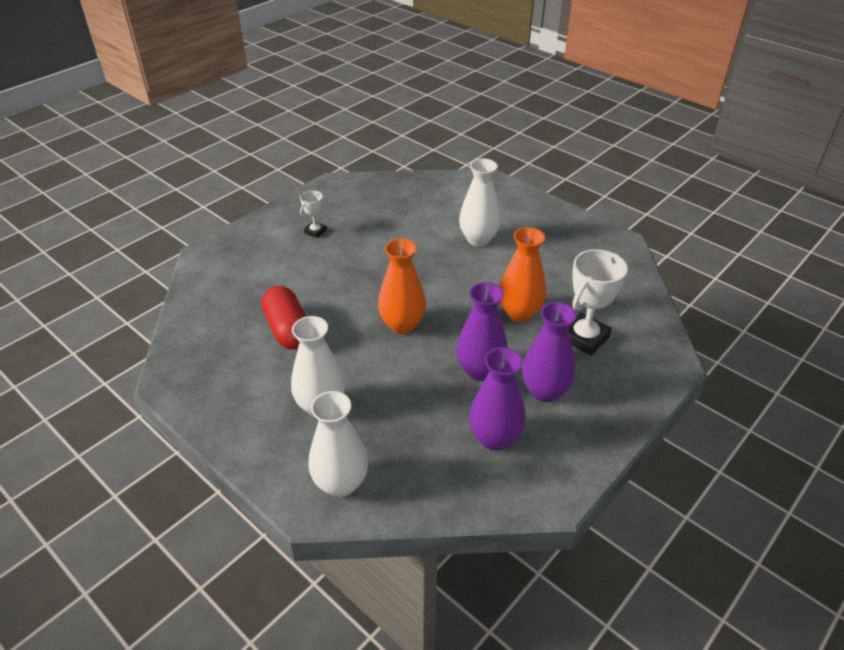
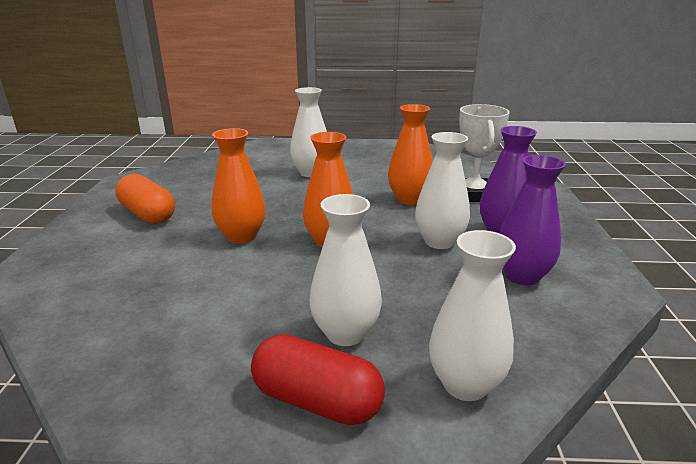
camera: 40 degrees left, 15 degrees down
red capsule [261,286,307,350] -> red capsule moved to [251,334,385,425]
white trophy [300,191,327,238] -> orange capsule [115,174,175,224]
purple vase [456,282,508,381] -> white vase [415,132,470,249]
none -> orange vase [212,128,266,244]

